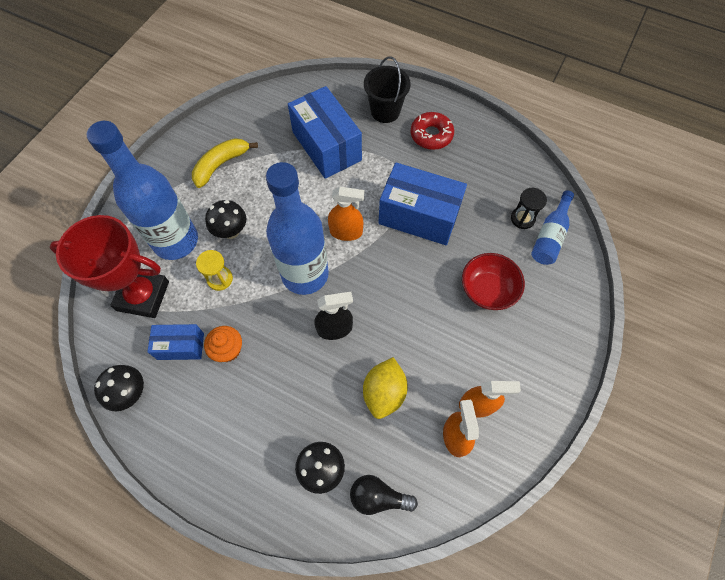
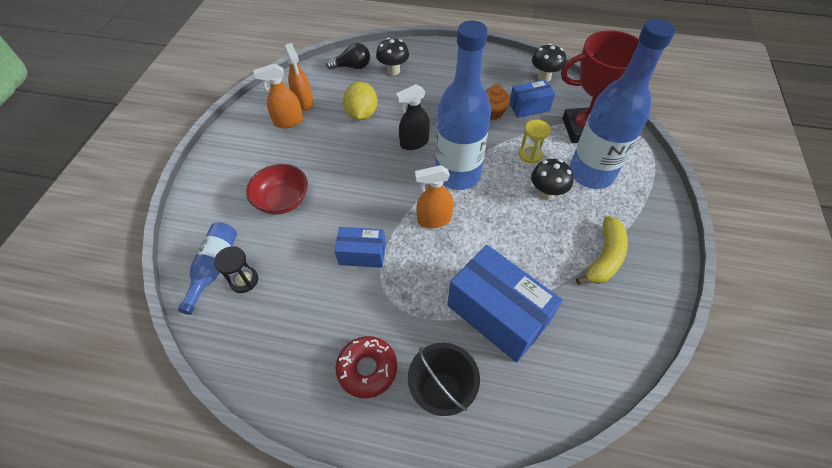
camera: 165 degrees right, 10 degrees down
blue box [378,163,467,245] -> blue box [334,227,386,268], size x0.55

